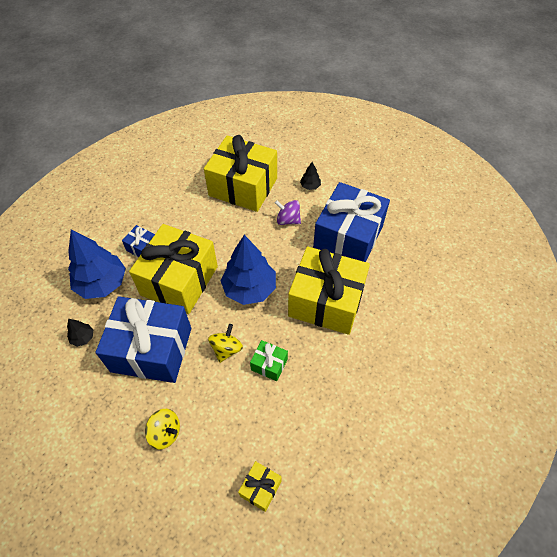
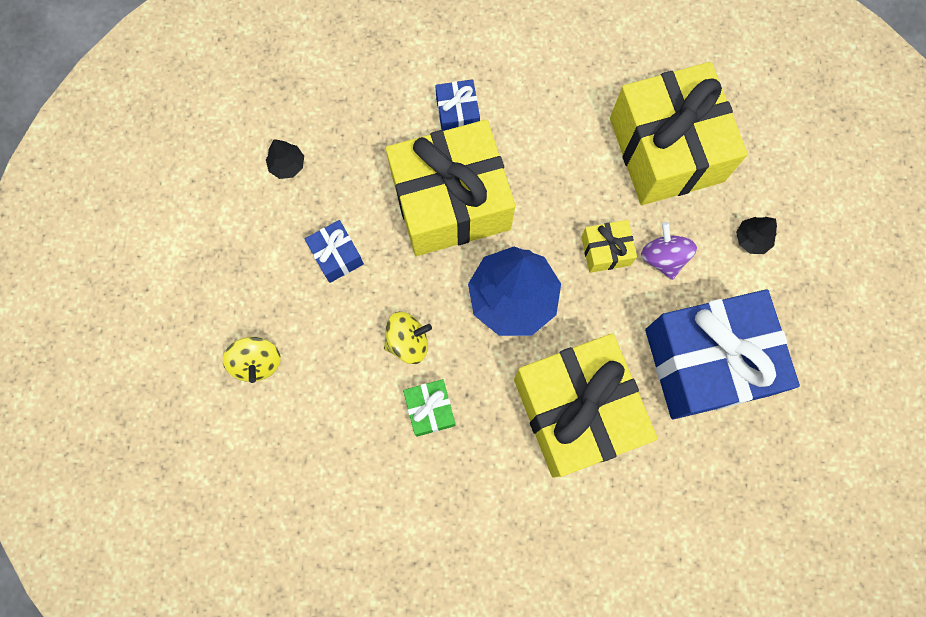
camera: 50 degrees right, 20 degrees up
blue tree [68,229,126,299] -> none
blue gift [95,296,191,383] -> blue gift [305,220,364,283], size x0.42
yellow gift [238,461,282,512] -> yellow gift moved to [581,220,637,273]

